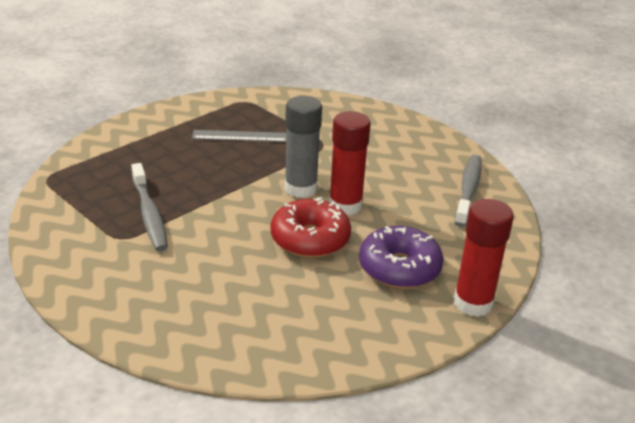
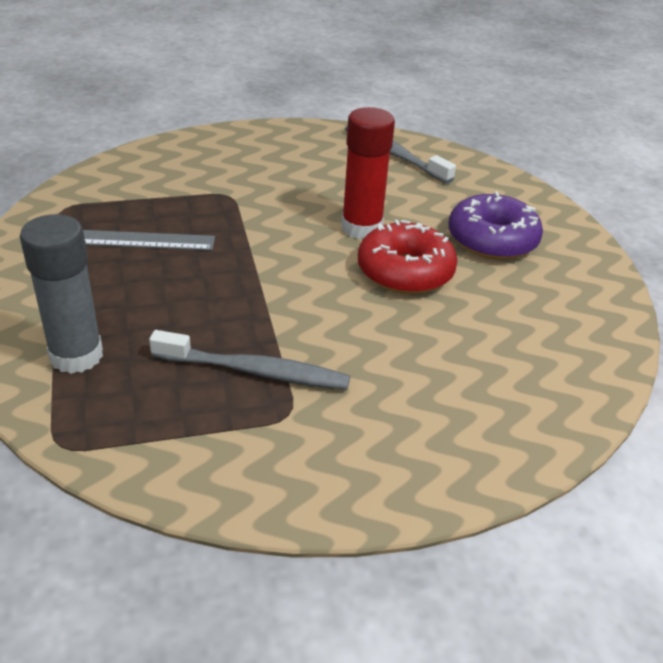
camera: 60 degrees left, 5 degrees up
grey ruler [192,130,286,142] -> grey ruler turned 60 degrees clockwise [83,230,215,251]
grey glue stick [285,96,322,198] -> grey glue stick moved to [20,214,103,374]
red glue stick [454,199,514,317] -> none

